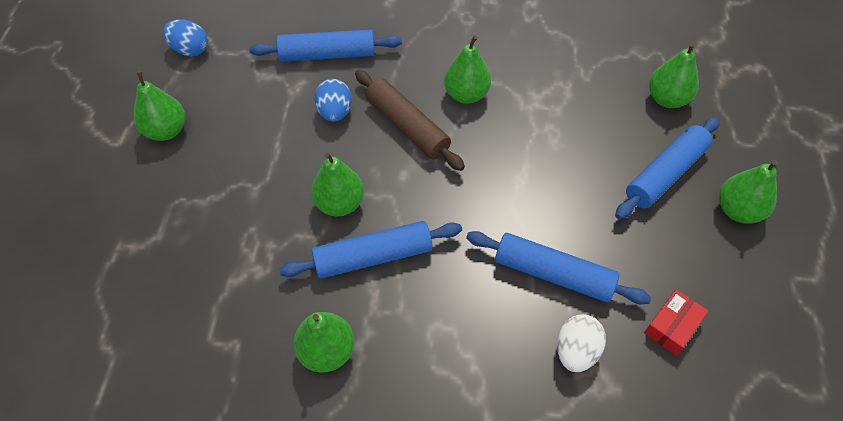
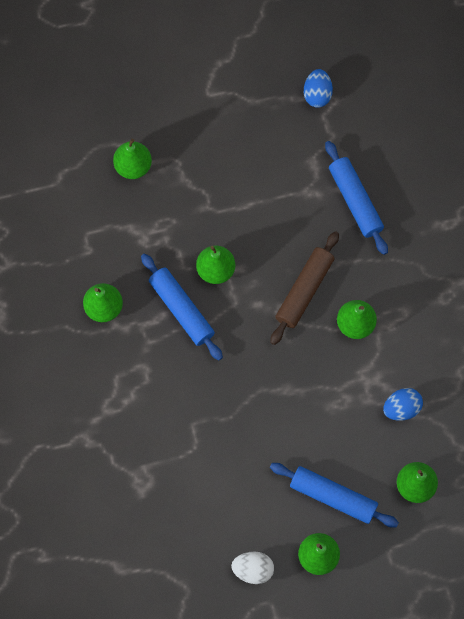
camera: 70 degrees right, 15 degrees up
green pear [134,71,185,141] -> green pear moved to [113,139,152,179]
blue egg [315,78,352,122] -> blue egg moved to [383,388,423,421]
blue rolling pin [466,231,651,304] -> none
white egg [557,314,606,372] -> white egg moved to [231,551,274,584]
red box [644,289,708,355] -> none

